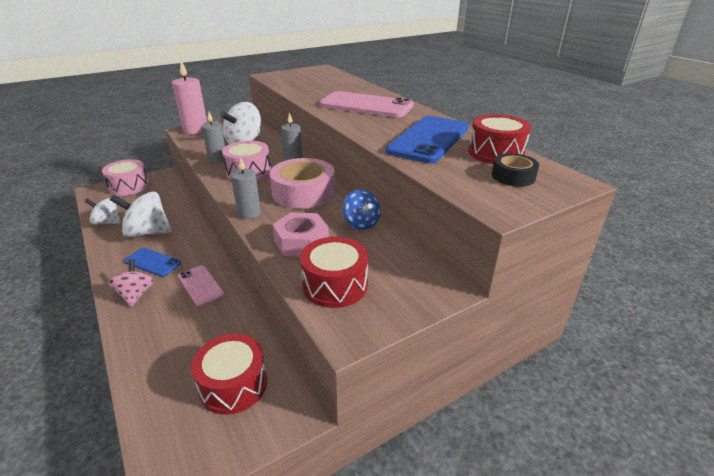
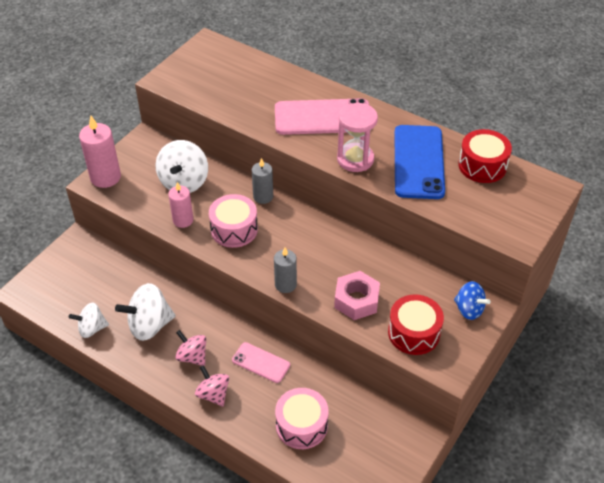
camera: 25 degrees left, 15 degrees up
pink drum [102,159,149,196] -> pink drum moved to [275,388,328,449]
blue phone [124,248,181,277] -> pink spinning top [175,330,206,366]
red drum [191,334,267,415] -> none
grey candle [202,112,225,163] -> pink candle [168,182,193,228]
pink tape [270,158,335,209] -> none
blue spinning top [342,190,381,230] -> blue spinning top moved to [454,281,491,320]
black tape [492,153,539,187] -> none
none -> pink hourglass [337,103,378,172]

